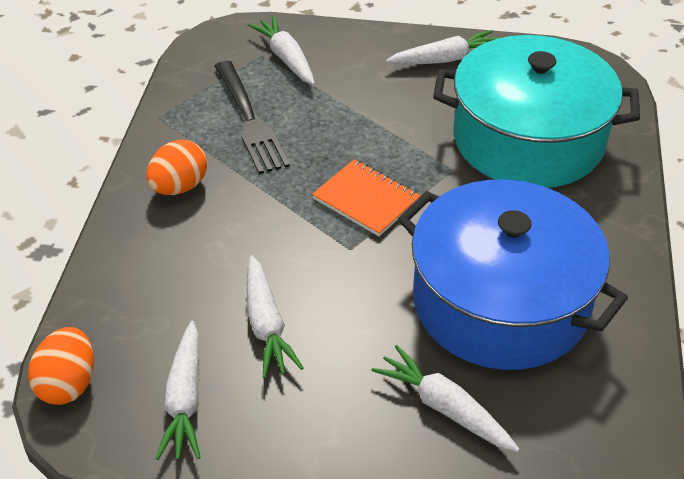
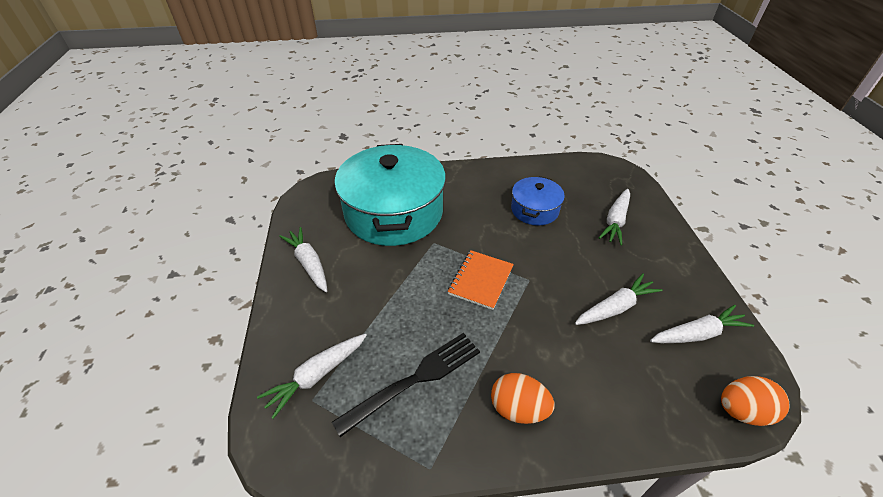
camera: 105 degrees left, 0 degrees up
blue pot [398,180,628,370] -> blue pot [511,176,565,225], size x0.49

